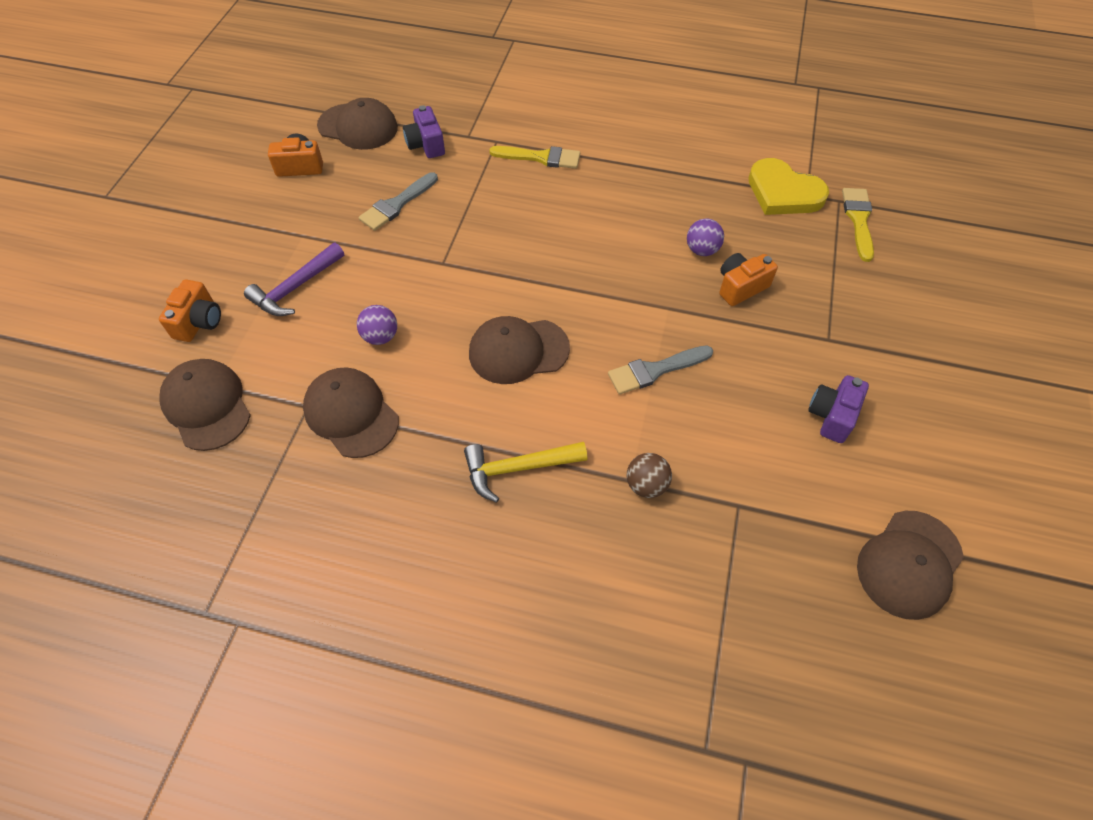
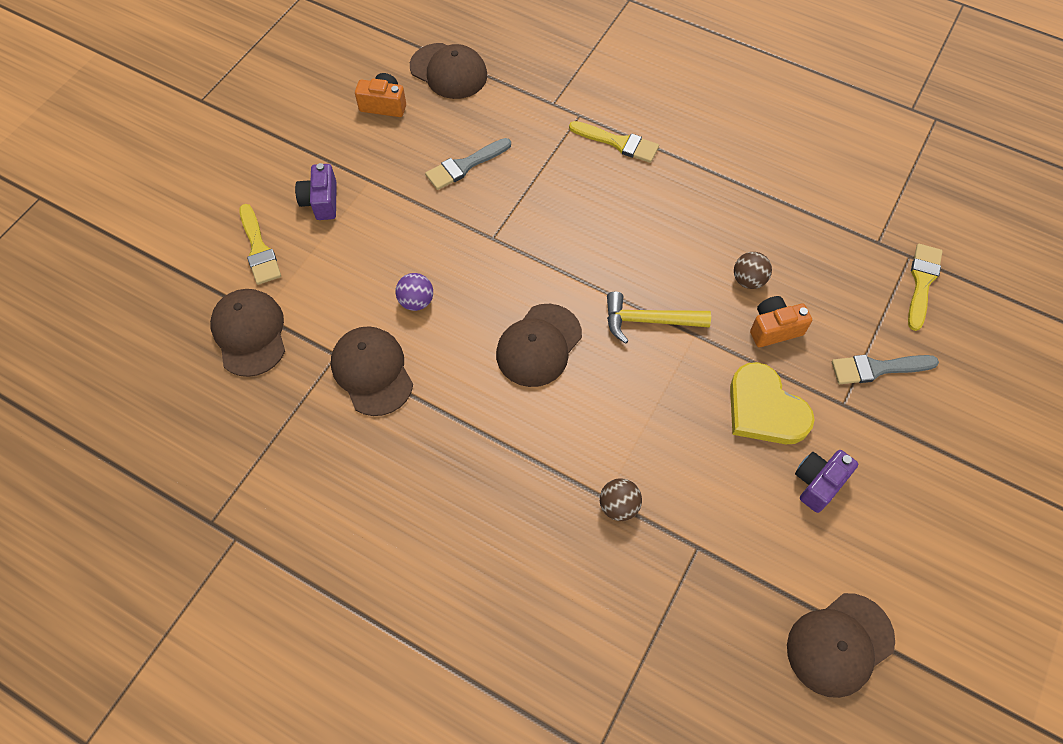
camera: 15 degrees right, 5 degrees up
orange camera [159,280,221,342] -> yellow brush [239,204,281,285]
purple hammer [244,242,344,316] -> none
purple camera [403,105,445,158] -> purple camera moved to [295,163,337,220]
yellow hammer [464,442,587,503] -> yellow hammer moved to [607,292,711,344]
brown cap [469,316,570,384] -> brown cap turned 60 degrees counterclockwise [496,304,582,387]
grey brush [608,345,713,395] -> grey brush moved to [832,355,939,384]
purple ball [687,218,724,256] -> brown ball [734,252,772,289]
yellow heart [749,158,829,215] -> yellow heart moved to [730,362,815,444]

